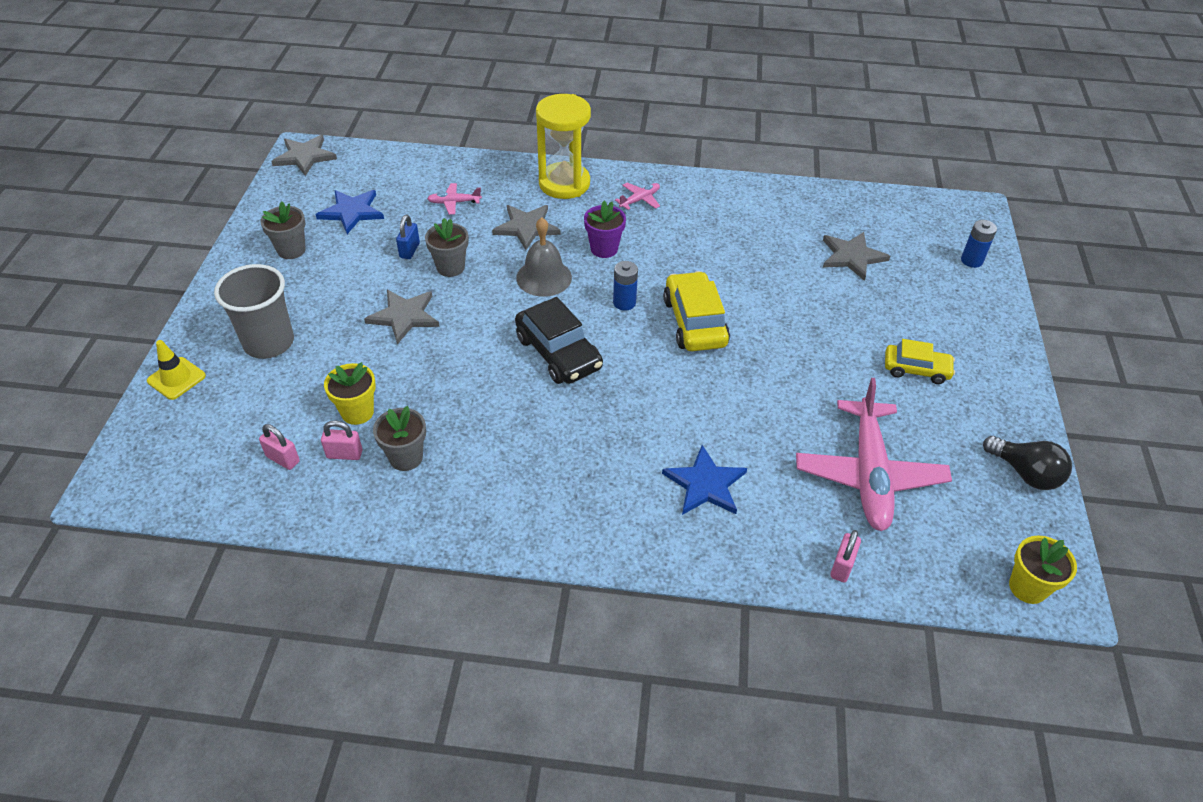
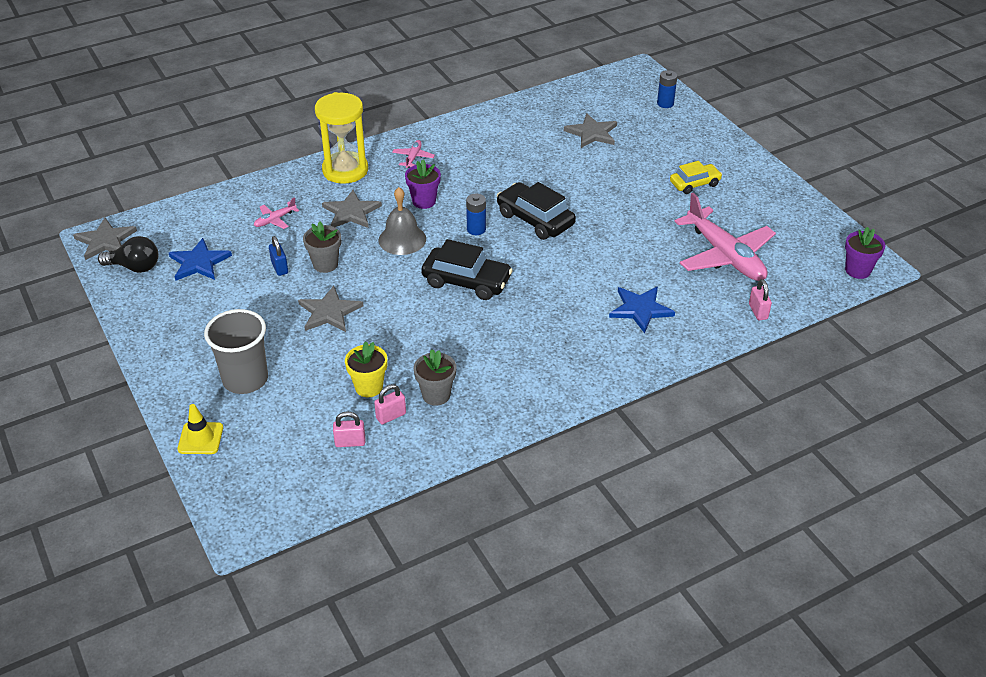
camera: 35 degrees left, 5 degrees down
grey flower pot [260,202,306,259] -> none
yellow car [663,271,730,351] -> black car [497,182,576,240]
black light bulb [983,436,1072,490] -> black light bulb moved to [98,236,158,273]
yellow flower pot [1009,535,1077,604] -> purple flower pot [845,227,885,279]

